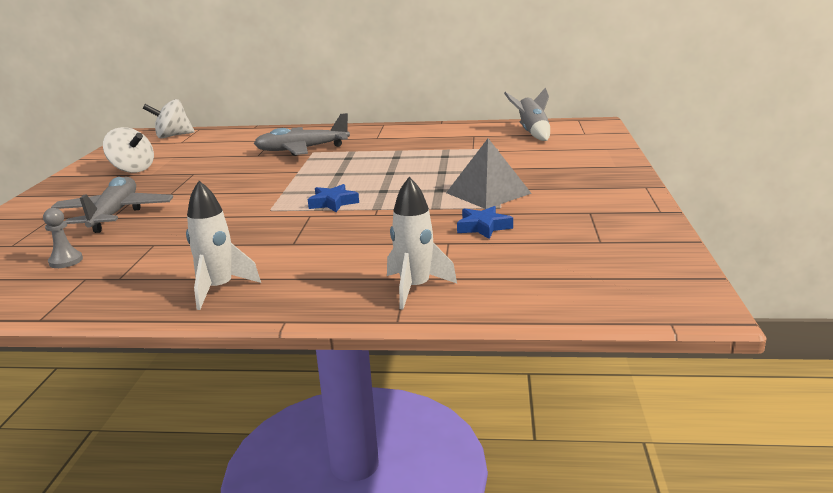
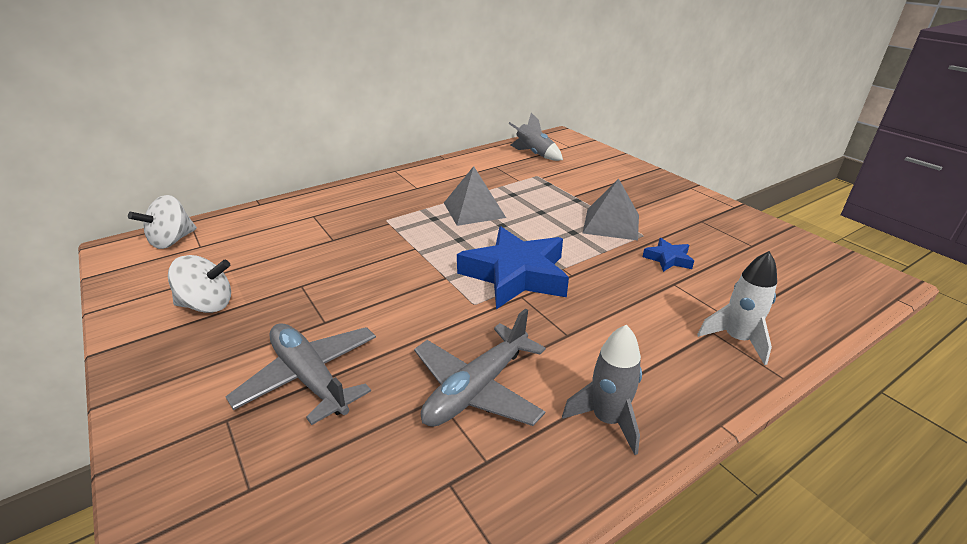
camera: 40 degrees left, 10 degrees up
grey pawn [43,208,83,268] -> none
white rocket [186,181,261,310] -> grey rocket [562,325,642,455]
grey plane [254,113,350,156] -> grey plane moved to [414,309,546,427]
blue star [308,184,359,212] -> blue star [457,226,569,309], size x2.23
none -> grey pyramid [444,166,506,226]

